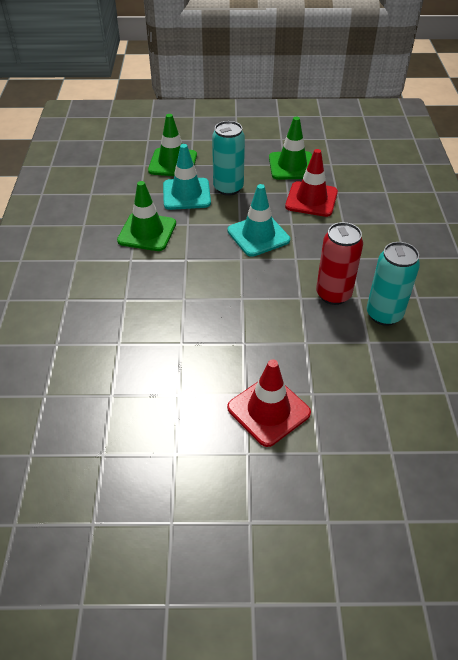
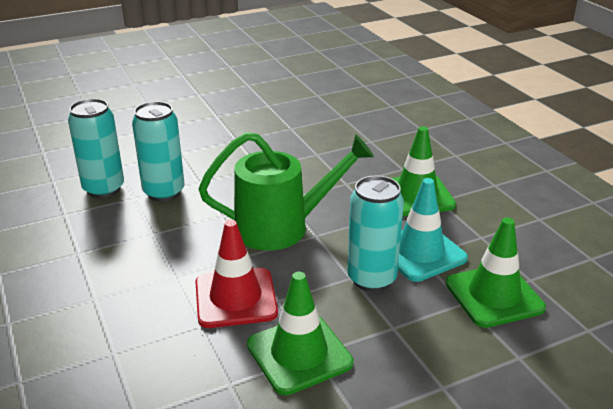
camera: 155 degrees right, 15 degrees down
turquoise traffic cone [227,184,290,257] -> green watering can [199,132,374,251]
red traffic cone [227,359,311,447] -> none
red can [316,222,363,305] -> turquoise can [132,101,184,202]

